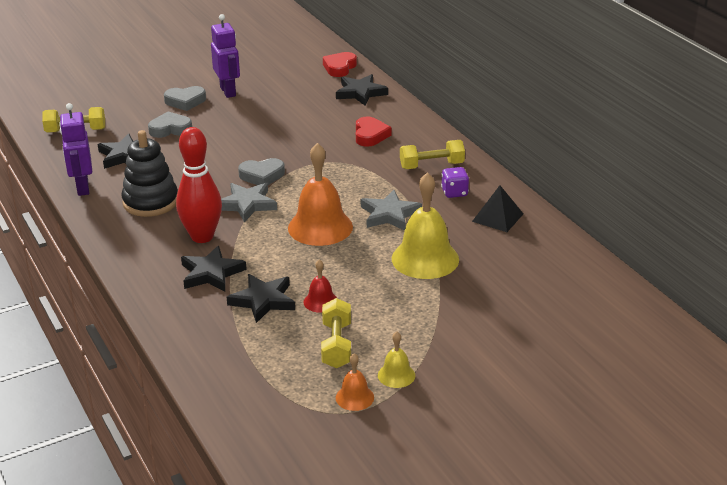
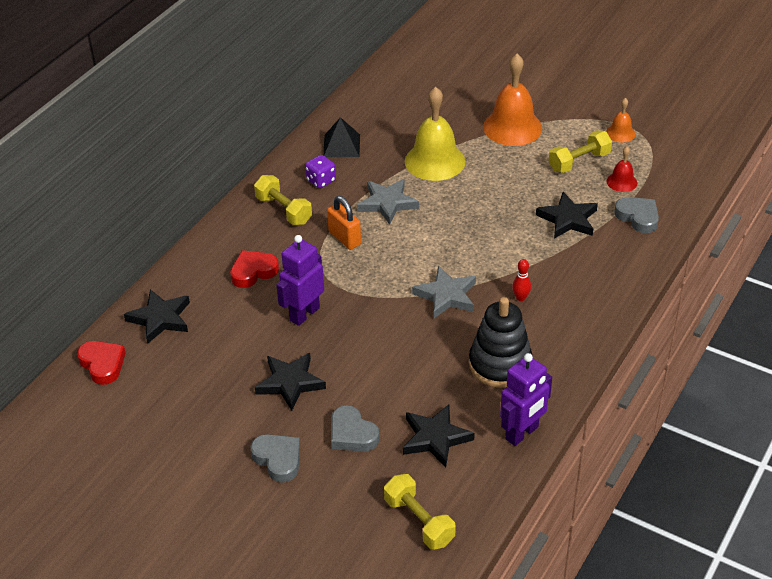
camera: 120 degrees left, 10 degrees up
red bowling pin [176,127,222,243] -> red bowling pin [512,259,531,301], size x0.40
black star [181,246,247,292] -> black star moved to [255,353,326,411]
purple robot [211,14,240,98] -> purple robot moved to [276,235,324,326]
grey heart [238,158,285,185] -> grey heart moved to [614,197,659,233]
orange bell [288,143,353,246] -> orange bell moved to [483,54,542,146]
red bell [303,259,337,313] -> red bell moved to [607,146,637,192]
red heart [323,52,357,77] -> red heart turned 120 degrees counterclockwise [77,341,126,385]
yellow bell [378,331,415,388] -> none
none -> orange padlock [327,196,361,250]

